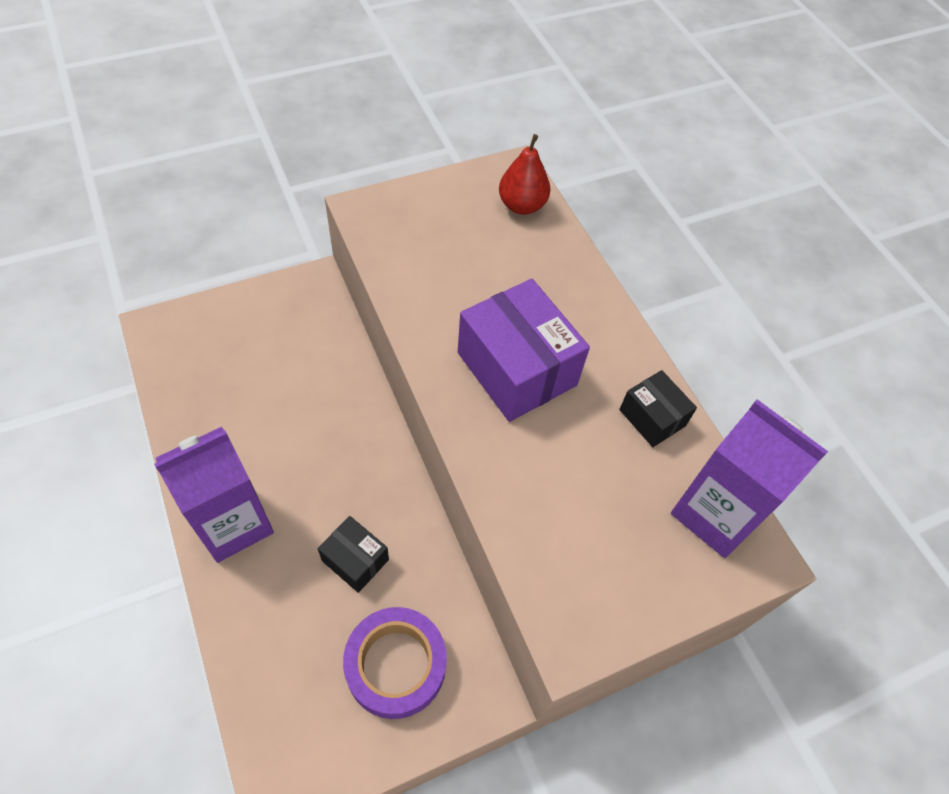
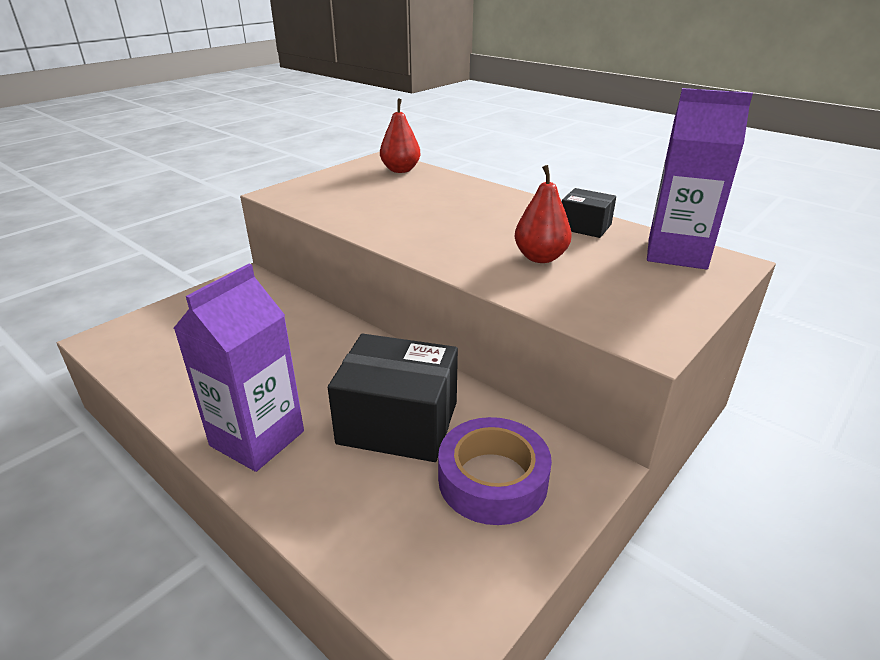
camera: 20 degrees left, 25 degrees down
black box [318,516,389,593] -> black box [328,334,458,462], size x1.89
purple box [458,279,590,422] -> none
none -> red pear [514,165,572,263]

